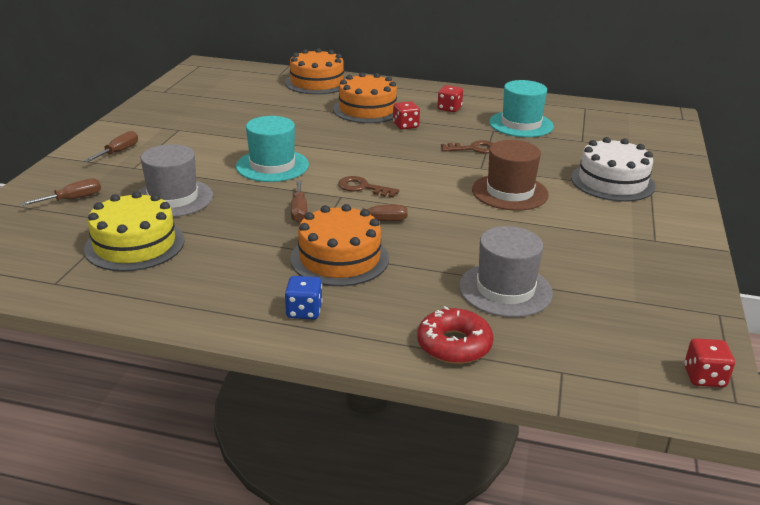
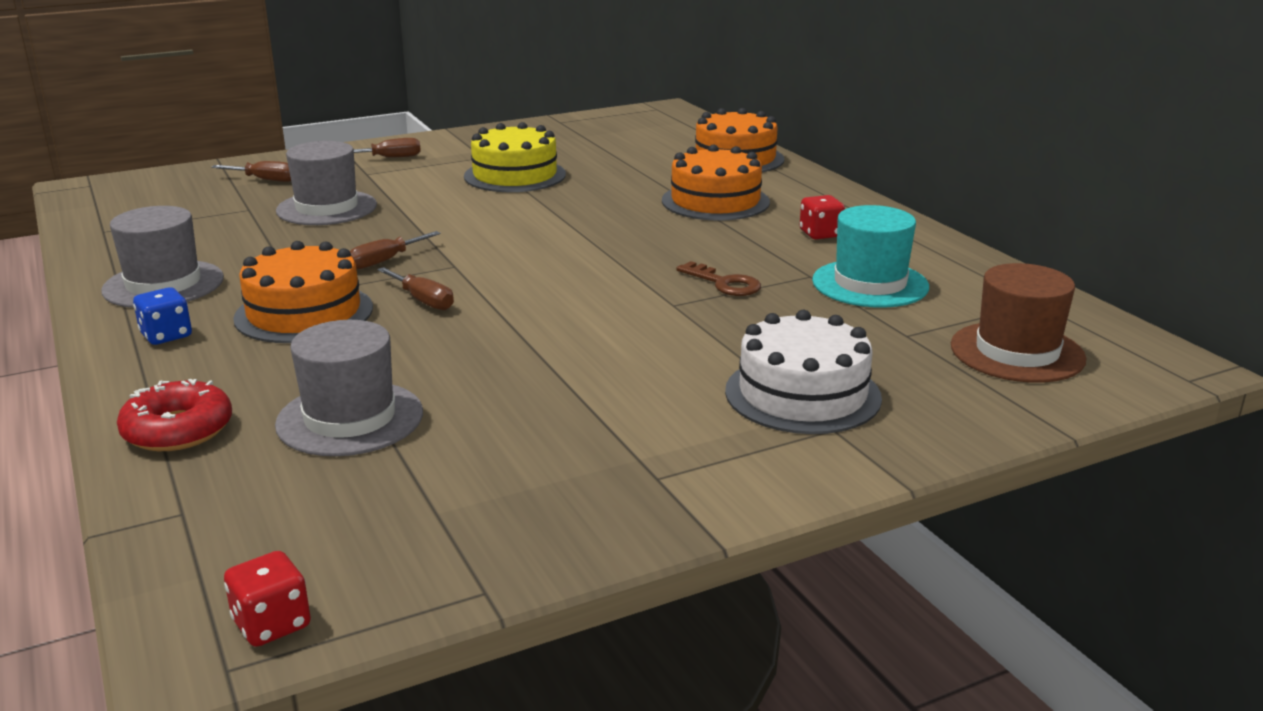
camera: 50 degrees right, 5 degrees down
yellow cake [84,191,185,271] -> yellow cake moved to [464,122,566,192]
turquoise hat [236,116,309,182] -> none
brown key [338,176,399,198] -> none
red dice [393,101,420,130] -> none
brown hat [472,140,549,211] -> brown hat moved to [951,263,1086,383]
none -> grey hat [101,206,224,308]

